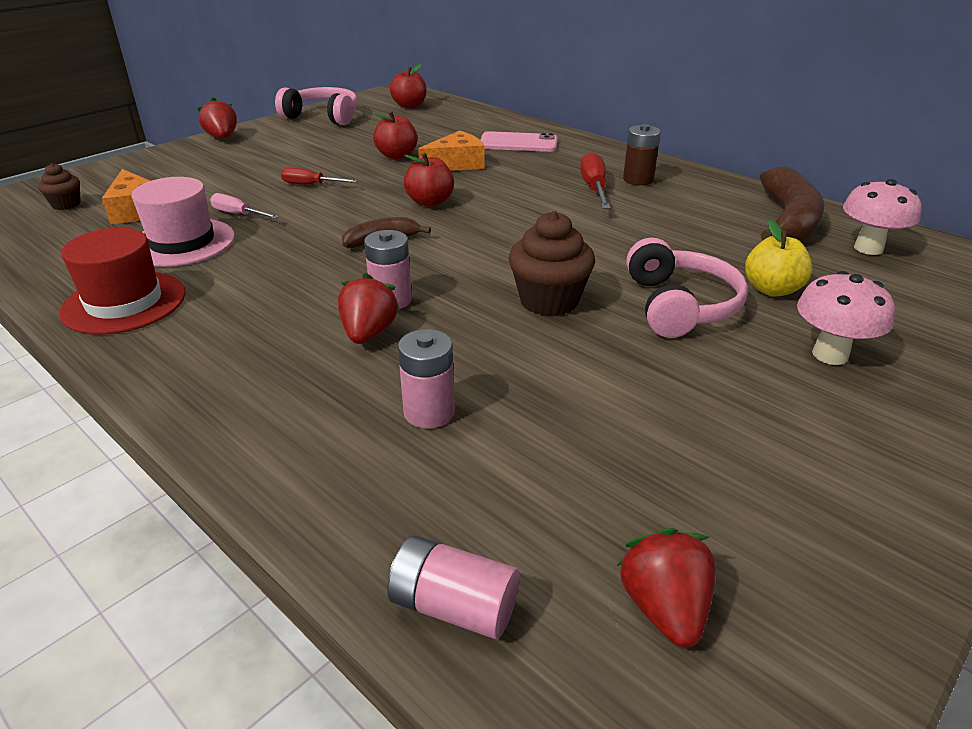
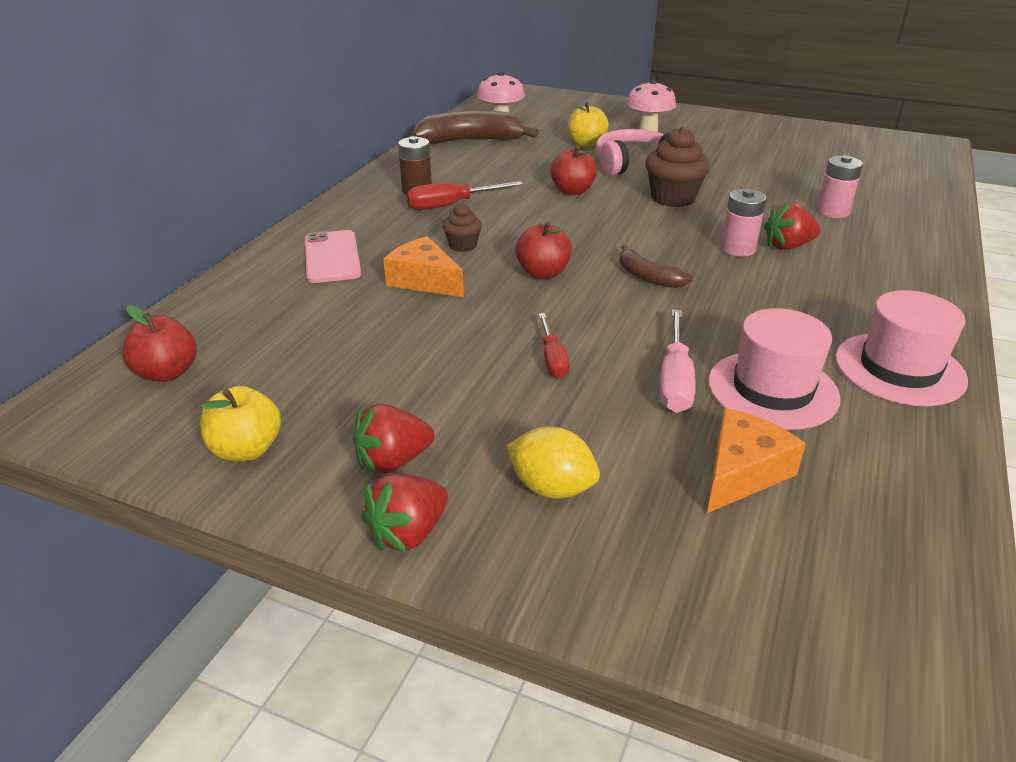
camera: 110 degrees left, 0 degrees up
brown cupcake [38,163,81,210] -> brown cupcake moved to [443,204,482,252]
red hat [59,228,186,335] -> pink hat [835,290,968,406]
pink screwdriver [210,193,280,219] -> pink screwdriver [660,309,696,413], size x1.51
pink headphones [275,87,358,125] -> yellow apple [200,386,281,461]
red apple [373,111,417,159] -> red apple moved to [550,146,597,195]
pink battery [387,535,520,639] -> none
red strawberry [617,528,716,648] -> red strawberry moved to [353,403,434,474]
none -> yellow lemon [507,426,600,498]

